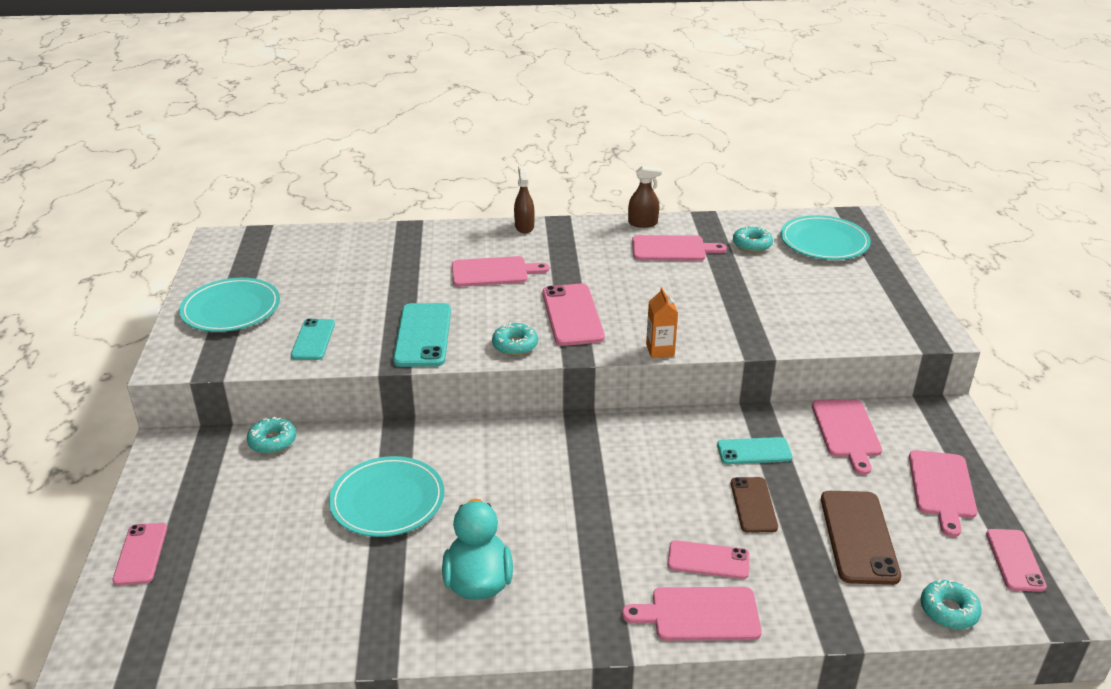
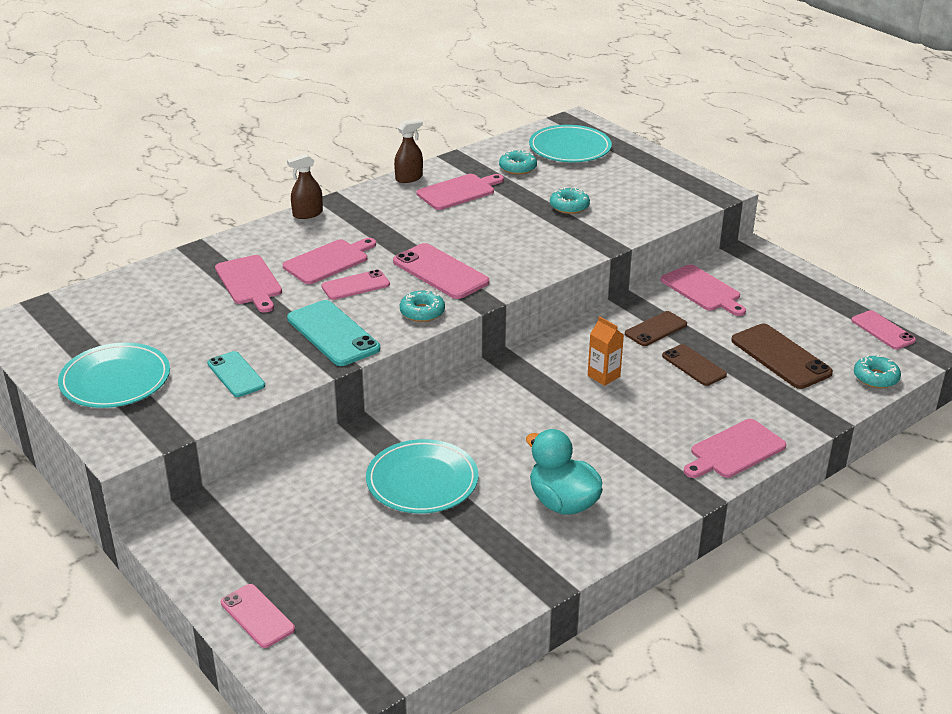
camera: 35 degrees left, 0 degrees up
turquoise donut [247,417,296,454] -> turquoise donut moved to [550,187,590,214]
brown spray bottle [514,166,535,233] -> brown spray bottle turned 75 degrees counterclockwise [287,154,323,219]
orange carton [646,287,678,358] -> orange carton moved to [588,316,624,386]
pink phone [668,540,750,579] -> pink phone moved to [321,270,390,300]
turquoise phone [717,437,792,464] -> brown phone [625,311,687,346]
pink cutting board [909,450,977,537] -> pink cutting board moved to [215,255,282,313]

